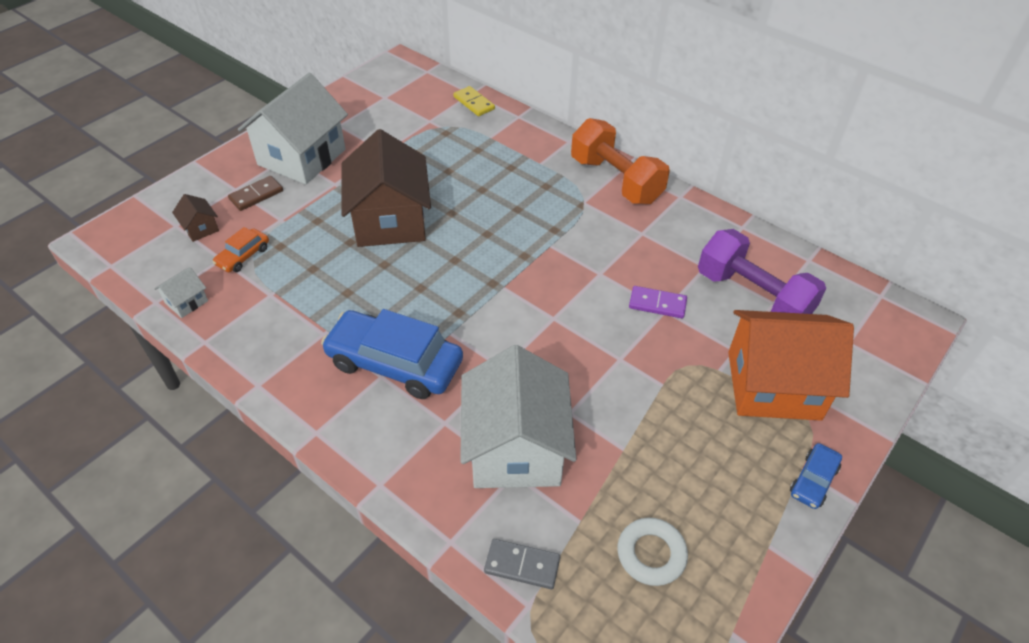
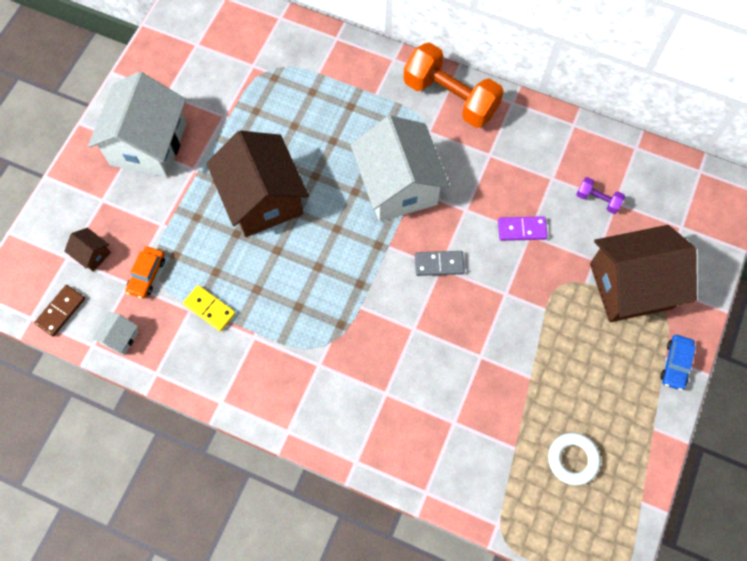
camera: 15 degrees left, 20 degrees up
brown domino [228,176,283,211] -> brown domino moved to [34,285,85,337]
blue car [321,309,463,399] -> none
yellow domino [453,86,495,116] -> yellow domino moved to [183,285,236,331]
white house [460,345,576,488] -> white house moved to [350,115,450,222]
grey domino [484,539,560,589] -> grey domino moved to [415,251,465,276]
purple dumbbell [698,229,826,314] -> purple dumbbell [576,177,625,214], size x0.44
orange house [728,310,854,420] -> brown house [590,225,697,322]

